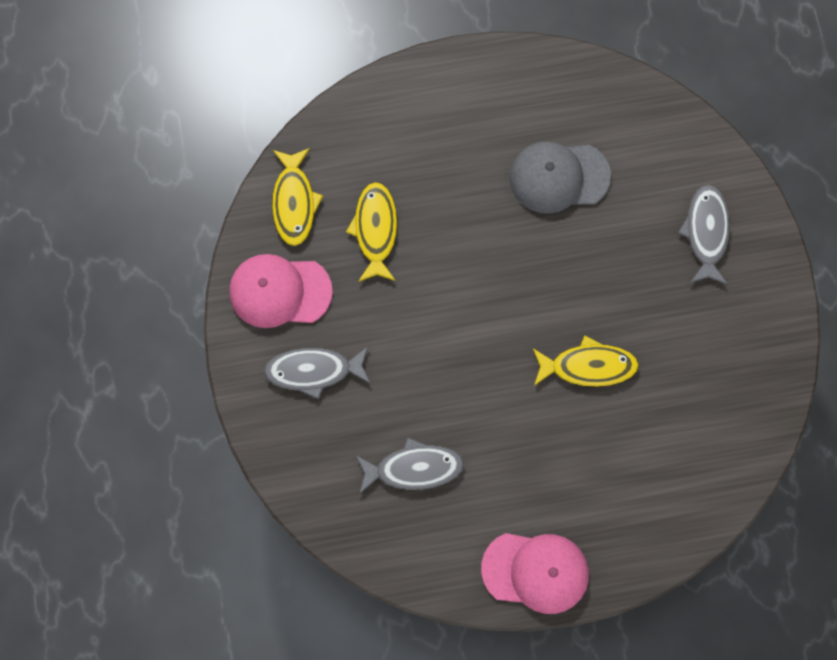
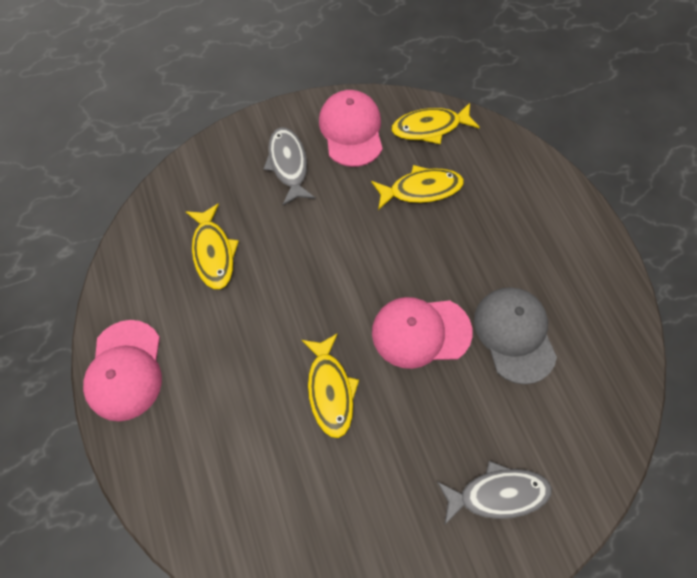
camera: 80 degrees right, 10 degrees down
grey fish [356,437,464,494] -> yellow fish [185,203,239,290]
none -> pink cap [372,297,473,369]

